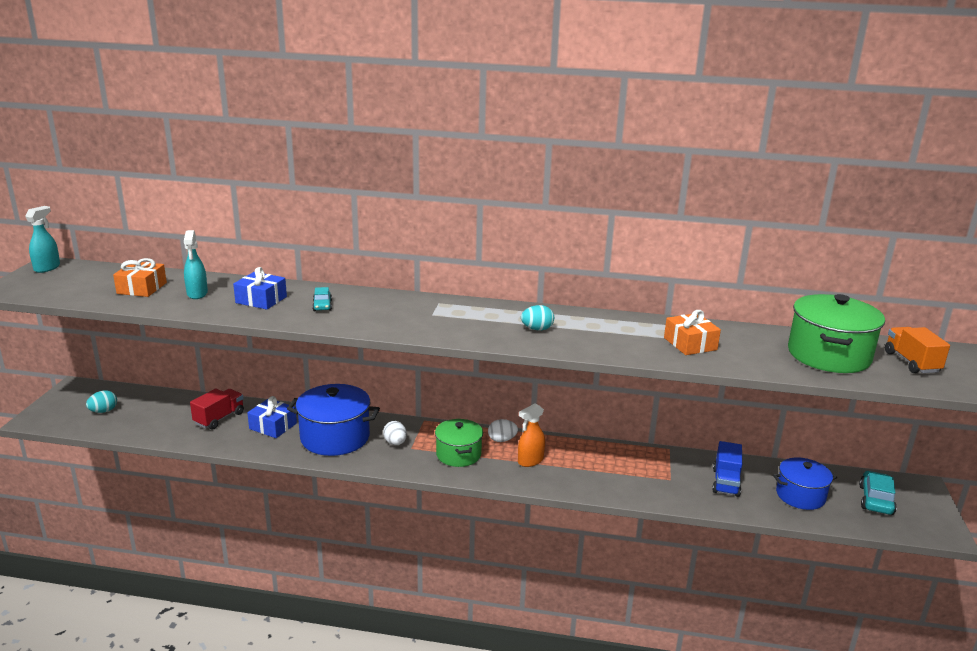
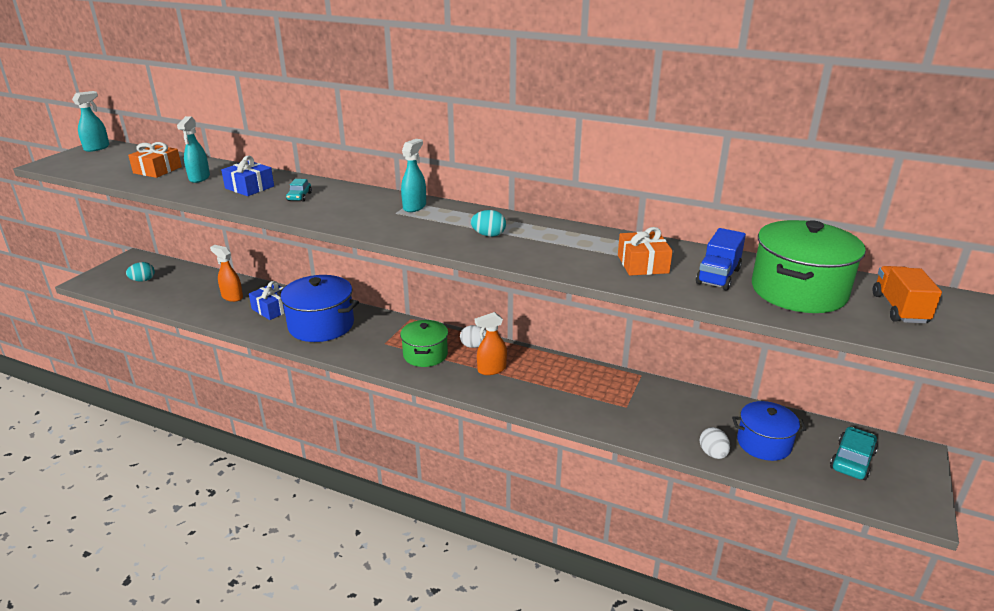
camera: 15 degrees right, 5 degrees up
red truck [190,389,244,430] -> orange spray bottle [210,245,243,302]
white egg [383,421,407,445] -> white egg moved to [700,427,730,459]
blue truck [712,441,742,497] -> blue truck moved to [696,228,746,291]
none -> turquoise spray bottle [401,139,426,212]

